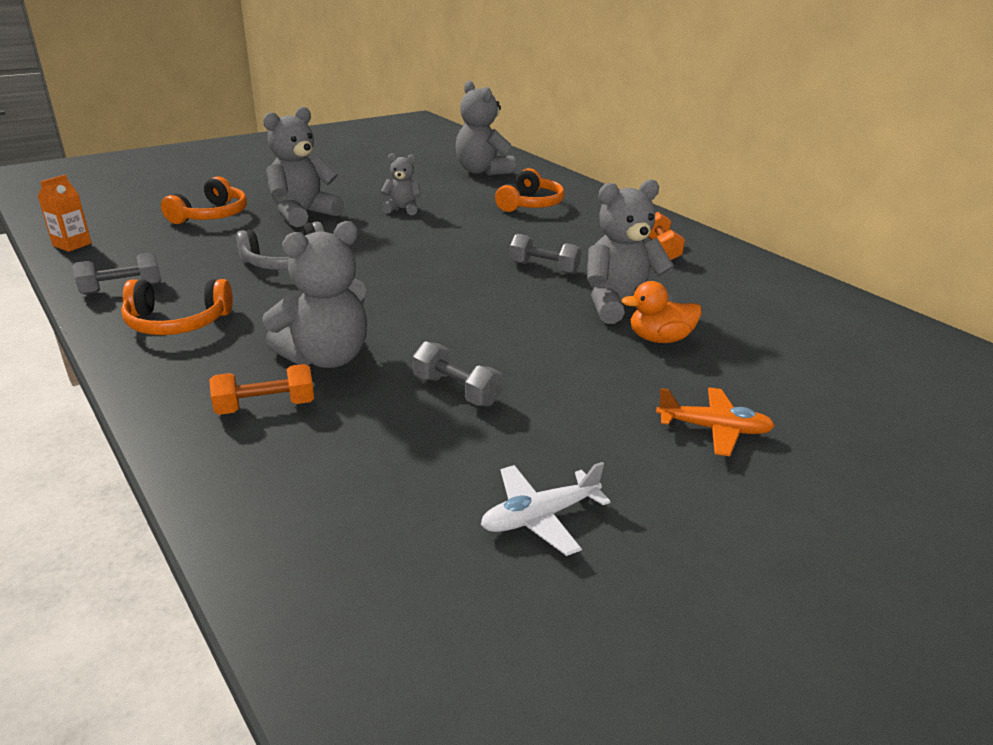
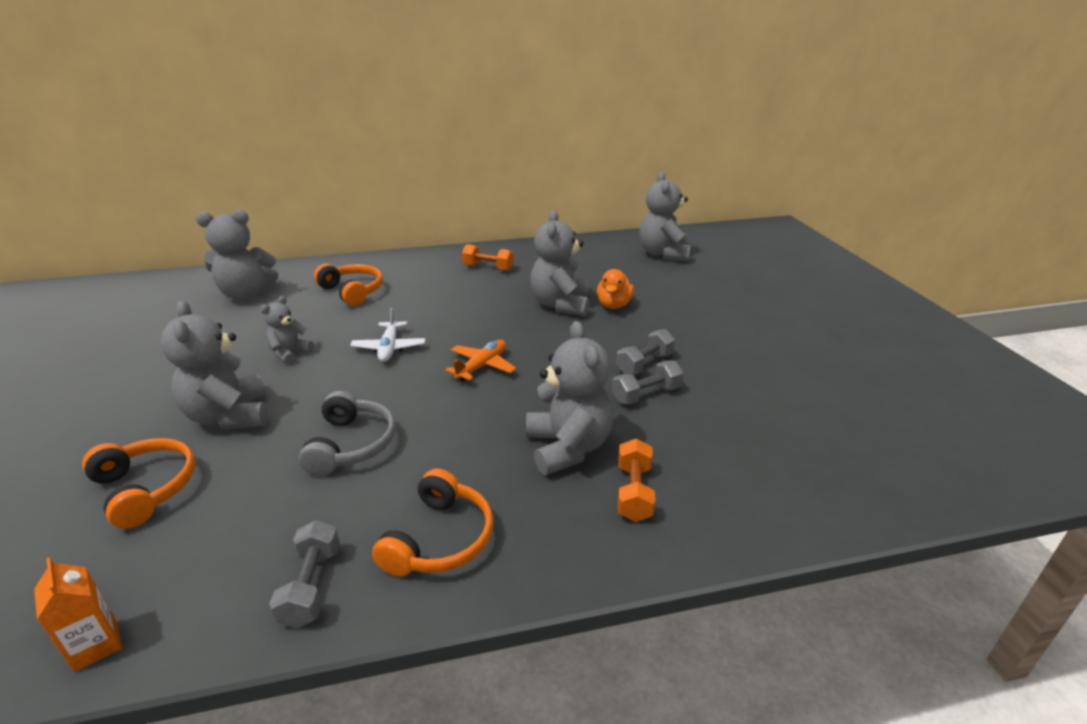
camera: 65 degrees left, 0 degrees up
white plane [481,462,611,556] -> white plane moved to [350,308,426,362]
grey dumbbell [509,234,582,274] -> grey dumbbell moved to [616,329,675,375]
orange plane [656,387,775,456] -> orange plane moved to [445,340,516,381]
none -> grey teddy bear [639,172,691,262]

